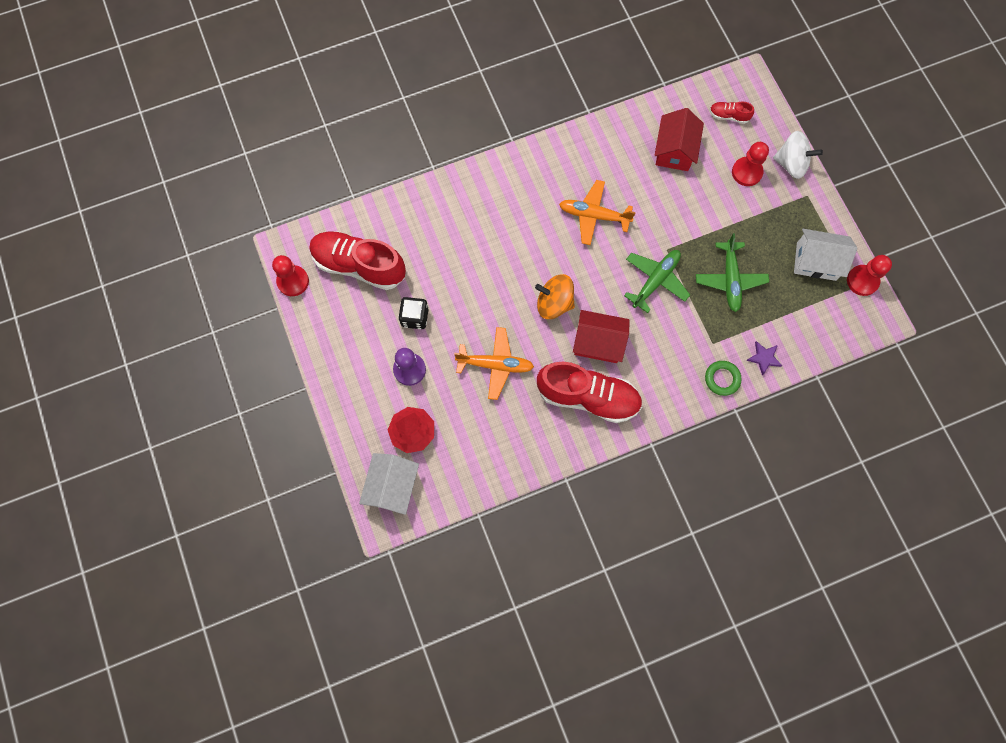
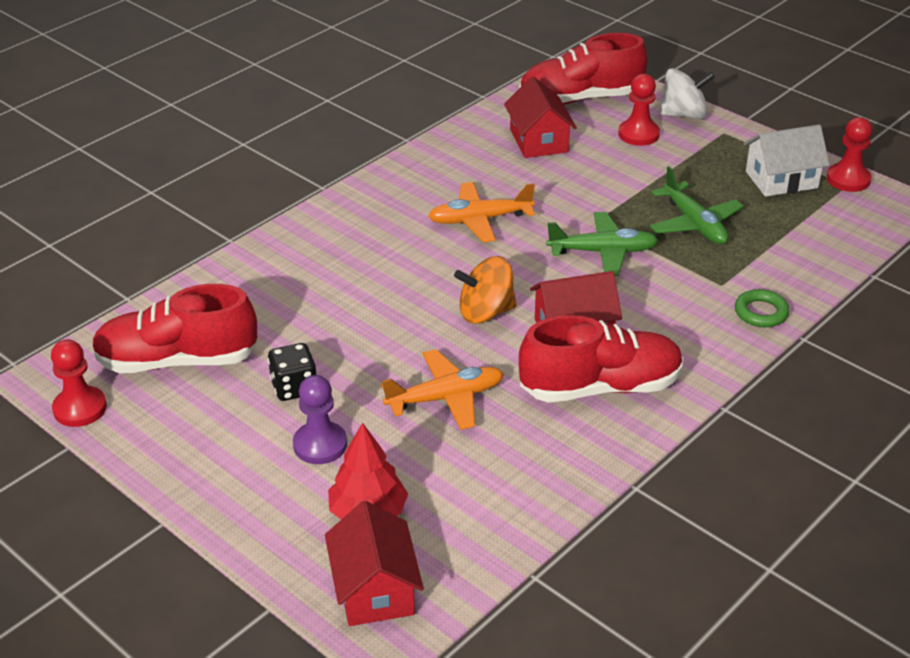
camera: 25 degrees left, 35 degrees down
white house [359,453,419,515] -> red house [325,501,424,626]
green plane [624,250,690,313] -> green plane turned 75 degrees clockwise [546,212,658,276]
red shoe [710,101,754,124] -> red shoe [519,33,647,104], size x2.29
purple star [746,341,782,376] -> none

